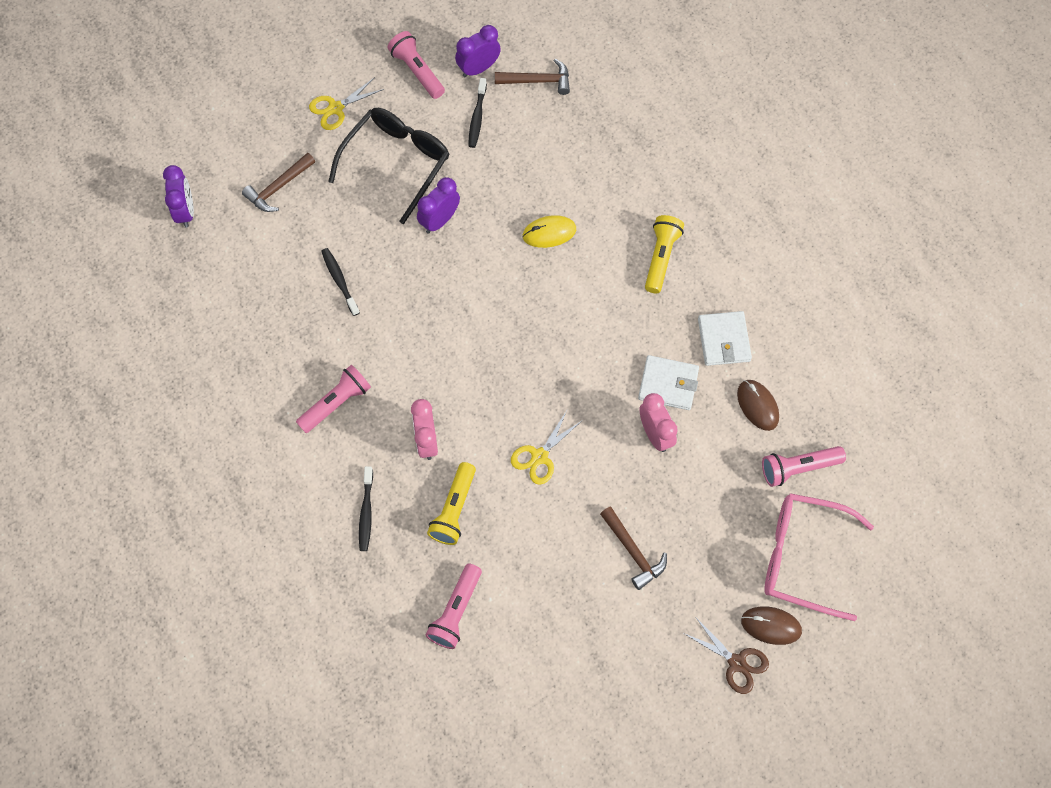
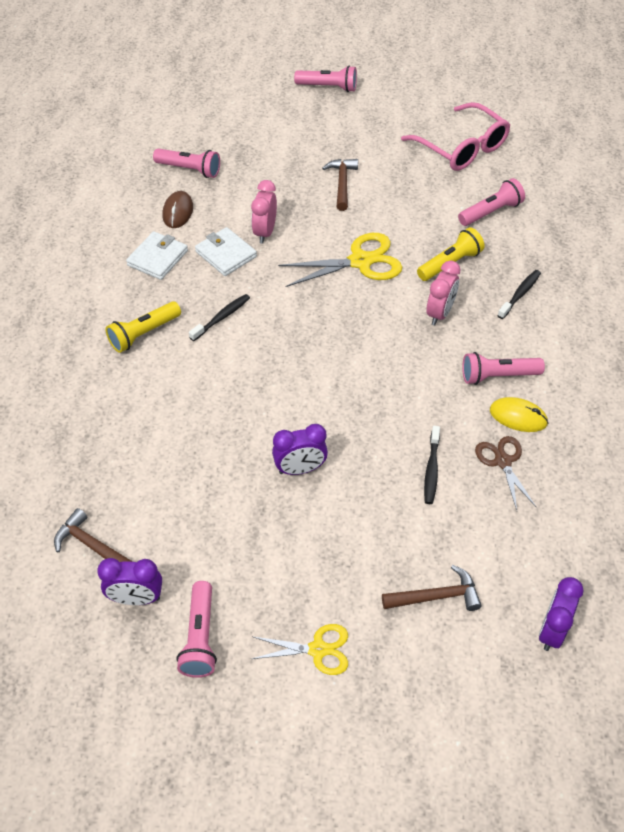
camera: 145 degrees left, 15 degrees down
black glasses [328,108,449,224] -> none
black toothbrush [468,78,487,148] -> black toothbrush moved to [189,294,250,341]
yellow scissors [511,411,583,485] -> yellow scissors [278,233,402,287], size x1.62
yellow mouse [522,215,576,248] -> yellow mouse moved to [490,397,548,432]
brown scissors [683,618,769,694] -> brown scissors moved to [475,436,536,510]
brown mouse [741,606,802,645] -> none
pink glasses [764,493,874,621] -> pink glasses moved to [401,102,510,171]
none -> pink flashlight [294,66,357,92]

